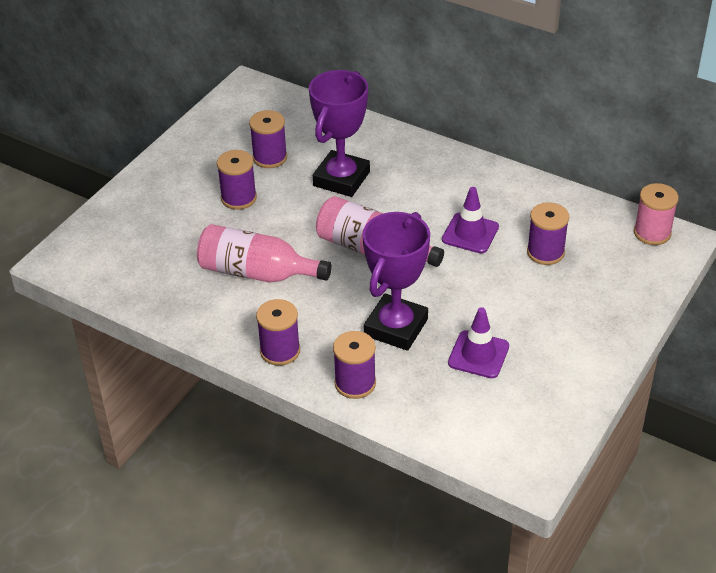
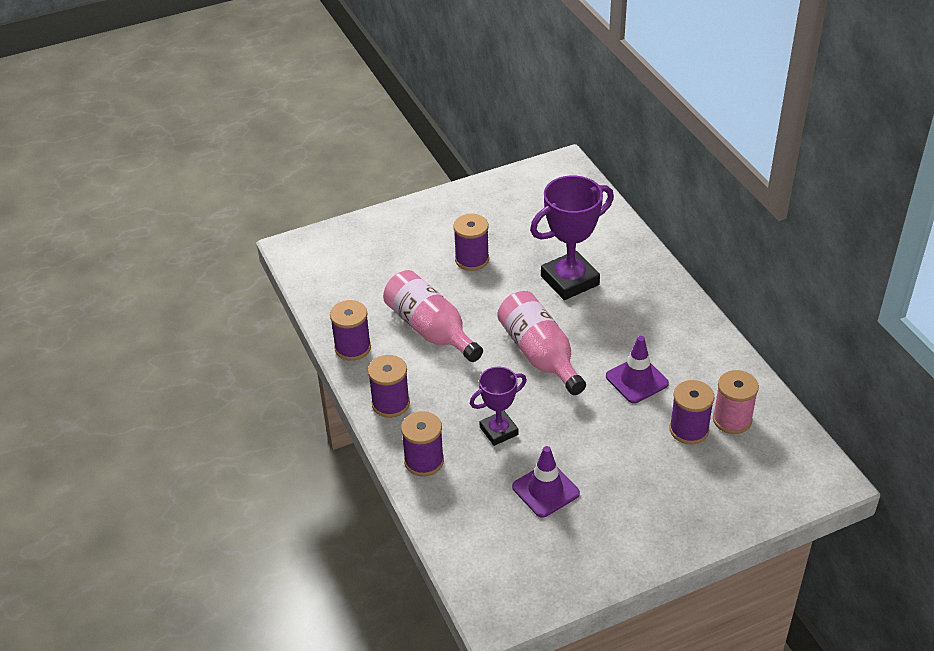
camera: 35 degrees right, 0 degrees up
purple spool [249,110,287,168] -> purple spool moved to [330,300,371,361]
purple trophy [363,212,430,351] -> purple trophy [470,367,527,446], size x0.60
pink spool [634,183,679,245] -> pink spool moved to [713,370,759,434]

